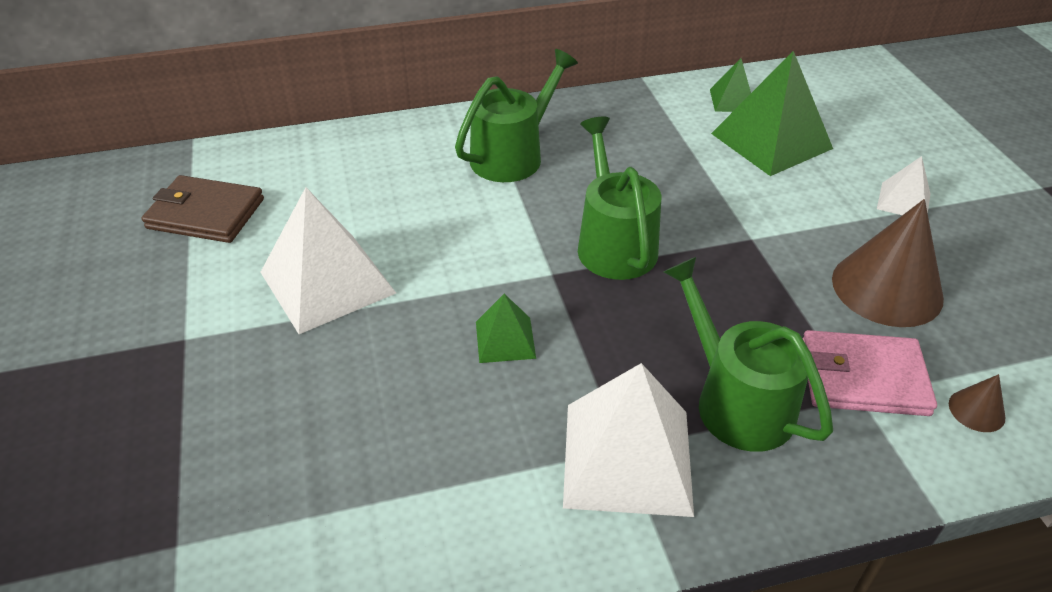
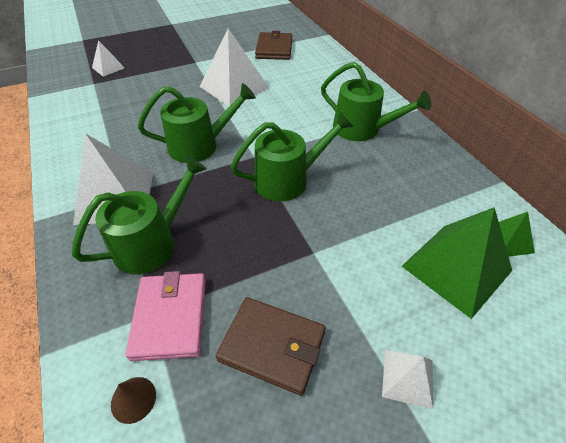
camera: 80 degrees right, 5 degrees up
green pyramid [476,294,536,363] -> green watering can [138,83,256,163]
brown cone [832,199,944,327] -> brown wallet [216,297,326,396]
none -> white pyramid [92,40,125,77]

